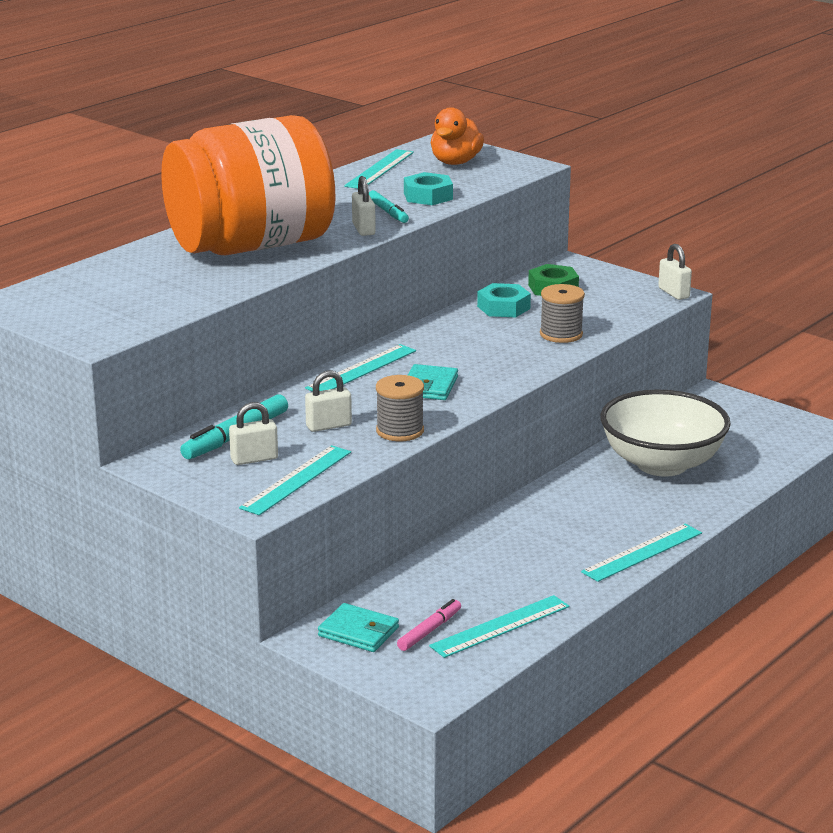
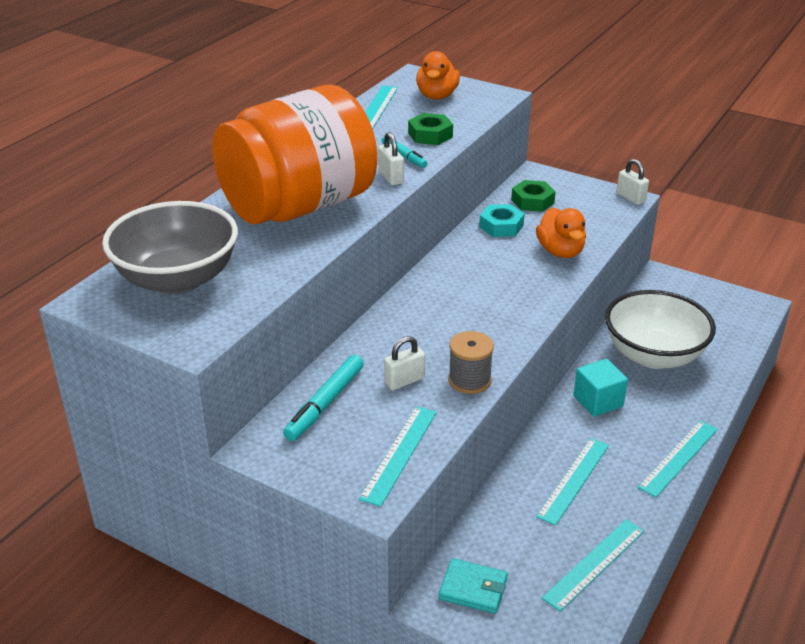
camera: 10 degrees left, 10 degrees up
white padlock [229,402,278,465] -> none
turquoise ruler [305,344,416,392] -> turquoise ruler moved to [536,438,609,526]
pink marker [397,599,461,651] -> none
turquoise nut [404,172,453,205] -> green nut [408,113,453,145]
turquoise wallet [408,364,458,400] -> none
grey spool [540,284,585,343] -> orange duck [536,208,586,258]
none -> grey bowl [102,201,238,294]
none -> turquoise cube [574,359,628,417]

